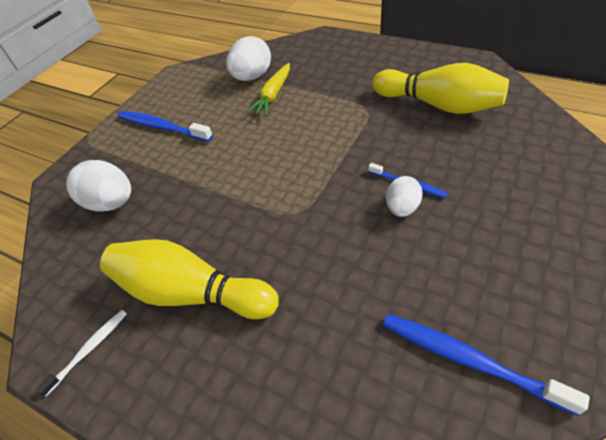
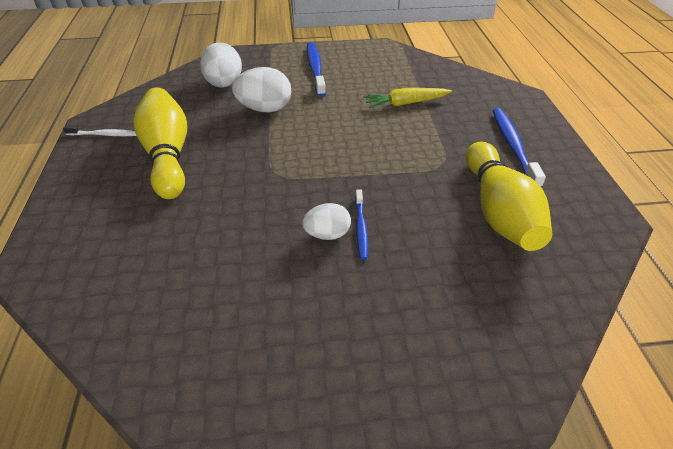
camera: 50 degrees right, 5 degrees down
white egg [226,36,271,81] -> white egg moved to [232,67,291,112]
blue toothbrush [383,314,590,416] -> blue toothbrush moved to [492,108,546,188]

